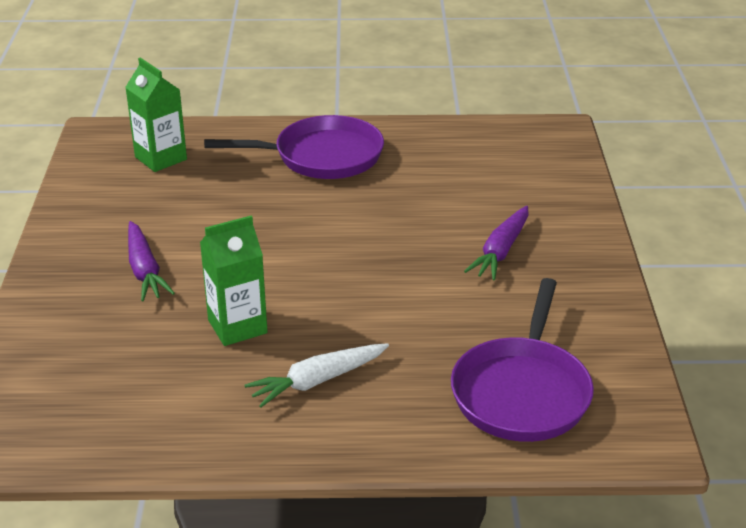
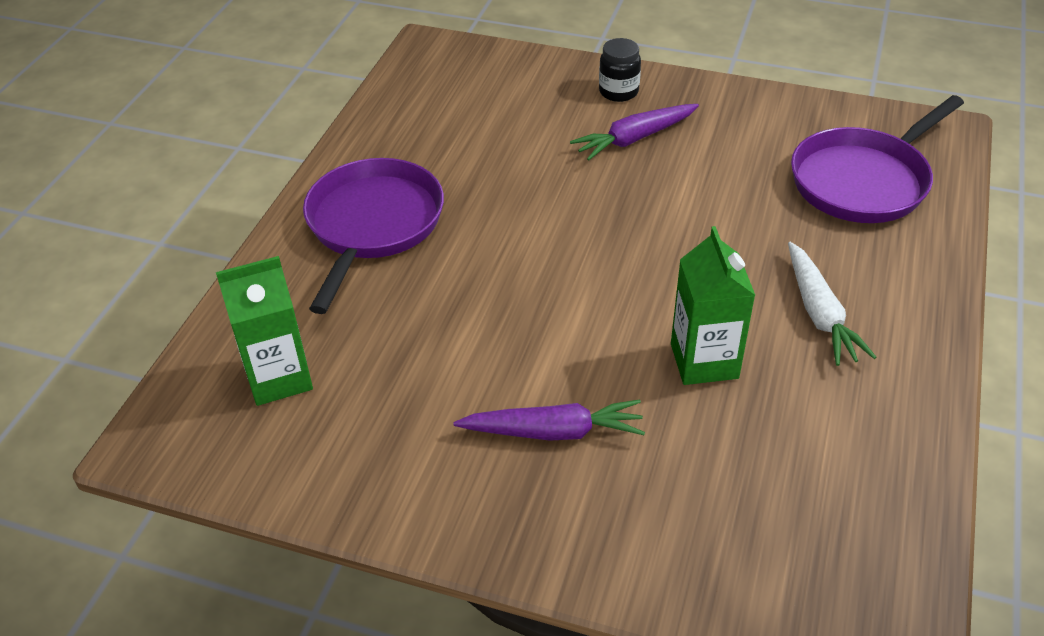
camera: 70 degrees left, 10 degrees up
purple pan [451,278,594,442] -> purple pan turned 105 degrees clockwise [791,95,964,223]
purple carrot [464,206,529,281] -> purple carrot turned 105 degrees clockwise [570,104,699,161]
none -> black jar [599,38,641,102]

